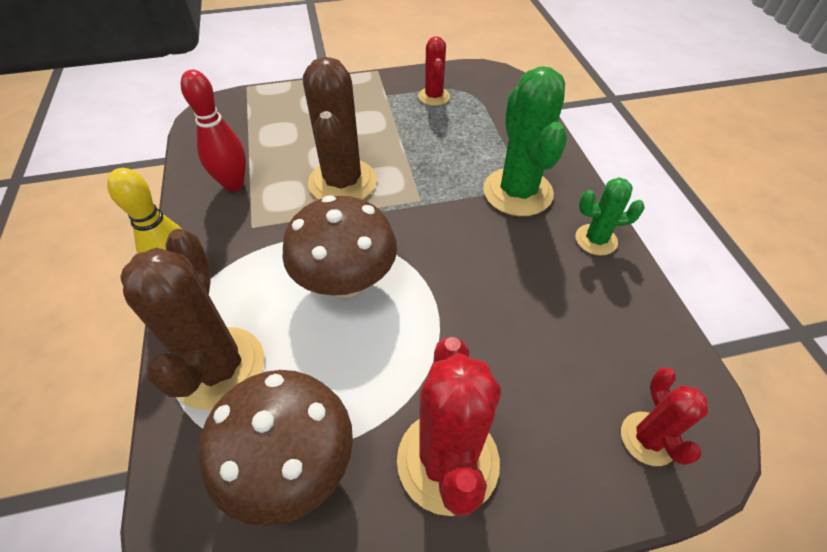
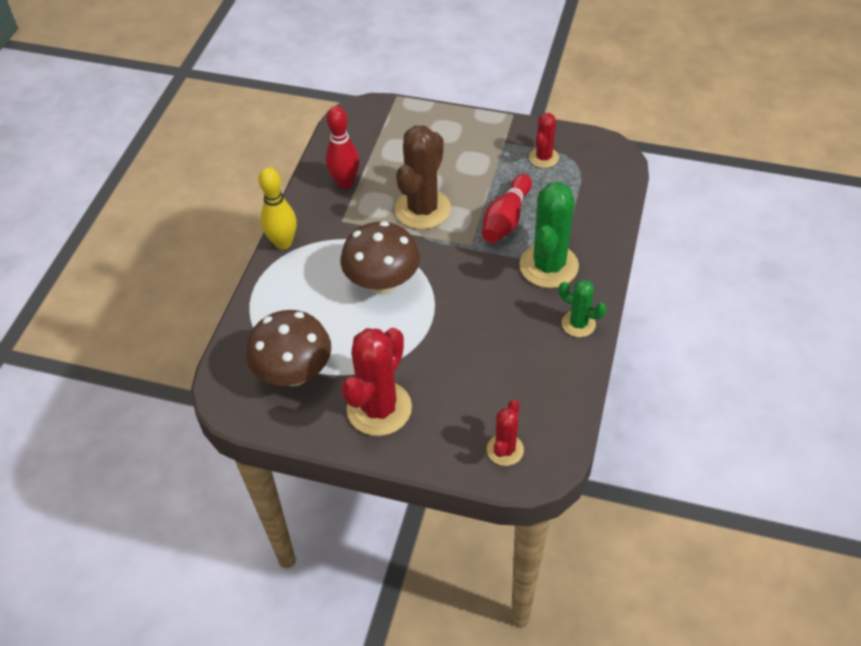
camera: 30 degrees right, 0 degrees up
brown cactus [120,229,265,410] -> none
none -> red bowling pin [482,174,532,243]

